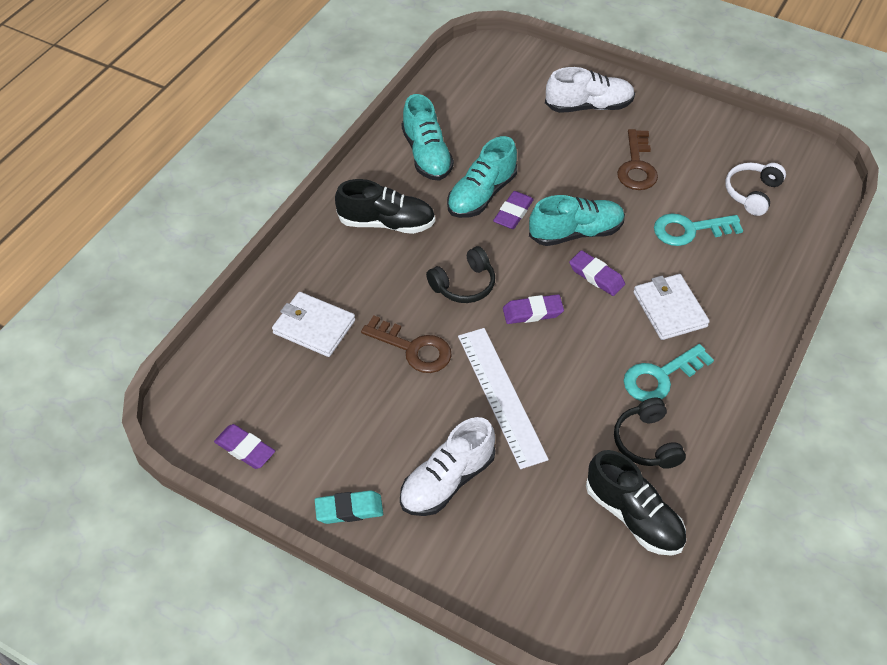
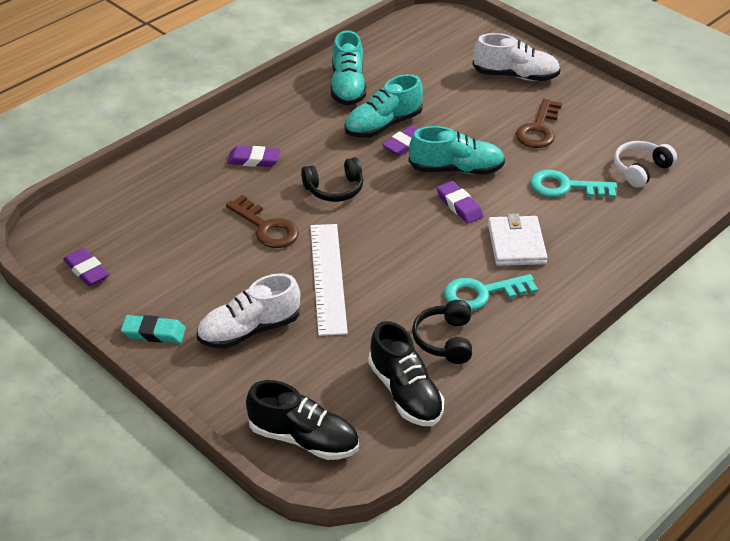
camera: 15 degrees right, 10 degrees down
white wallet [272,292,355,357] -> none
black shoe [335,179,435,234] -> black shoe moved to [246,380,359,460]
purple eraser [503,294,564,324] -> purple eraser moved to [227,146,281,167]

